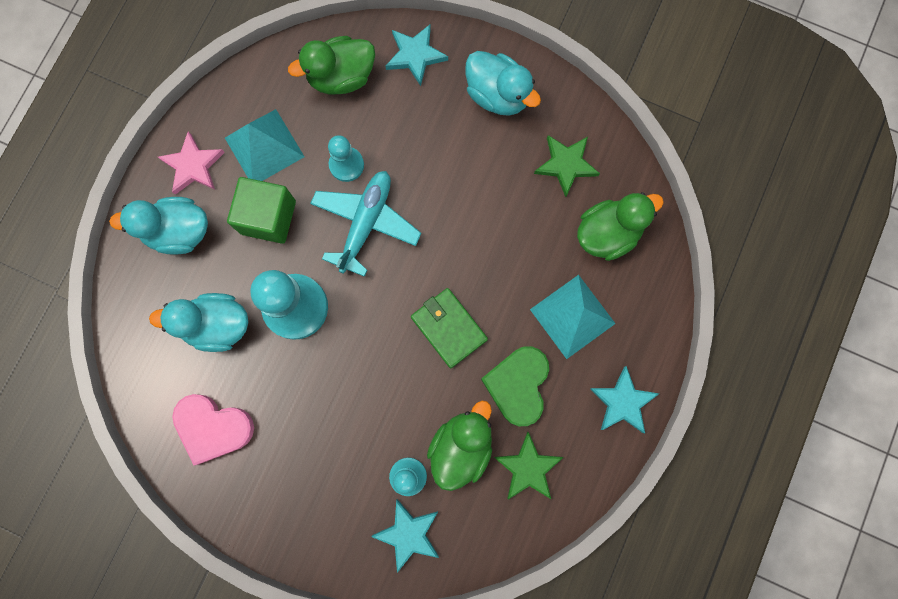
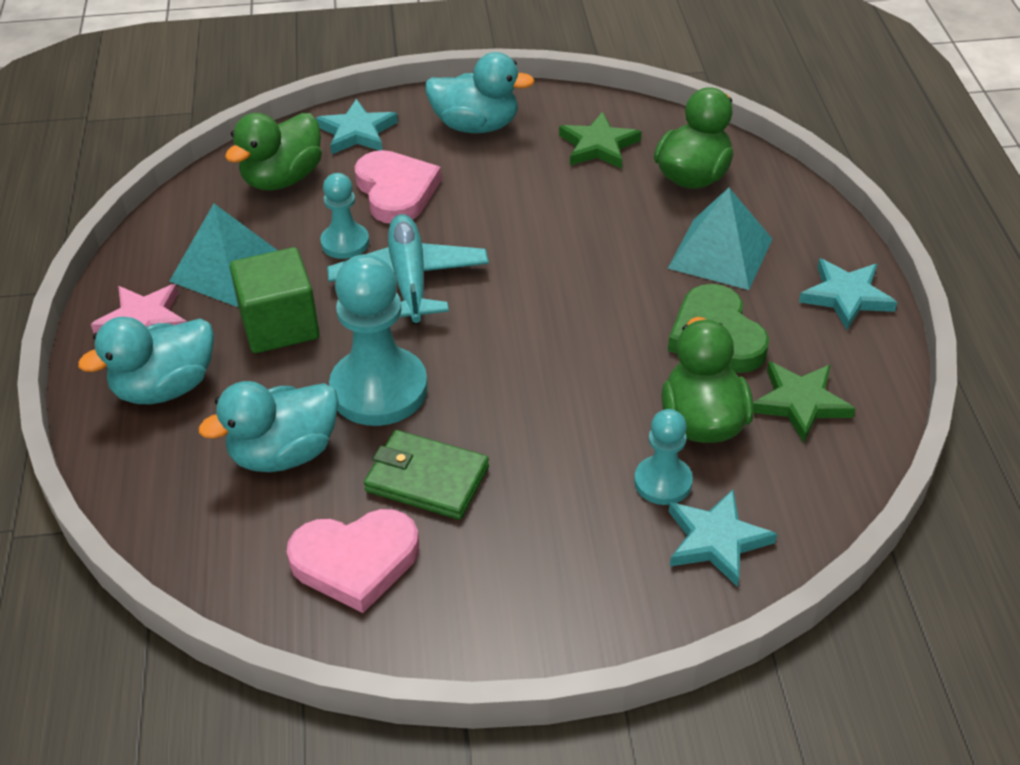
camera: 30 degrees left, 35 degrees down
green wallet [411,288,488,368] -> green wallet moved to [364,430,489,520]
none -> pink heart [354,150,442,224]

